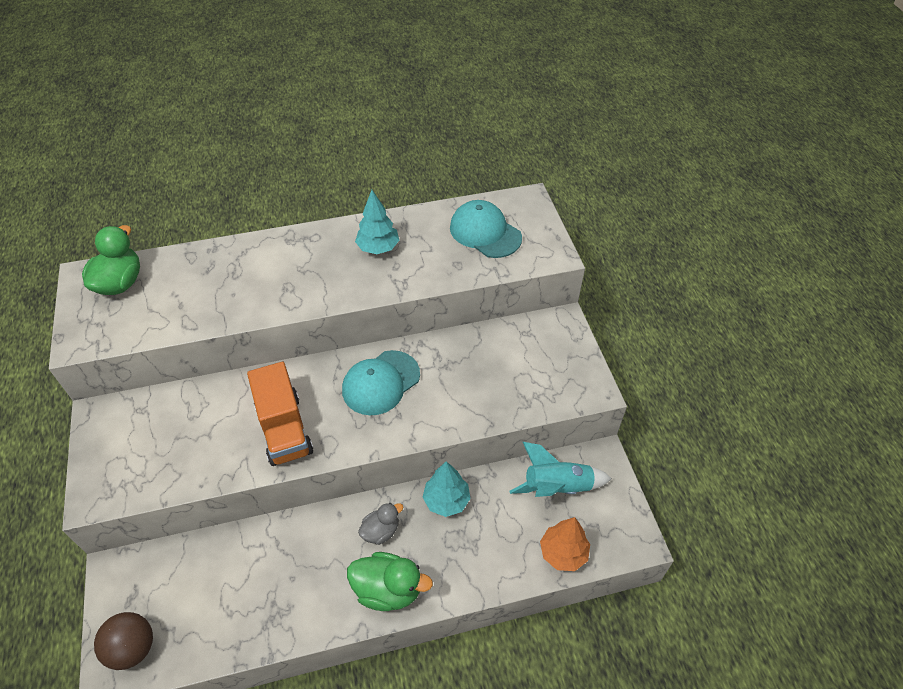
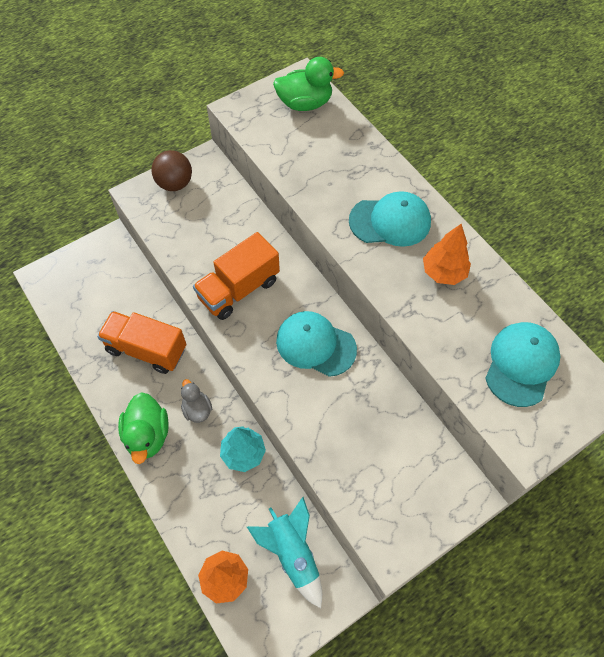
camera: 70 degrees right, 10 degrees up
brown ball [94,612,153,670] -> brown ball moved to [151,150,192,191]
turquoise tree [355,190,399,254] -> orange tree [423,224,471,285]
grey duck [358,503,404,545] -> grey duck turned 150 degrees counterclockwise [181,379,212,423]
none -> orange truck [97,311,186,374]
none -> turquoise cap [349,191,431,247]

